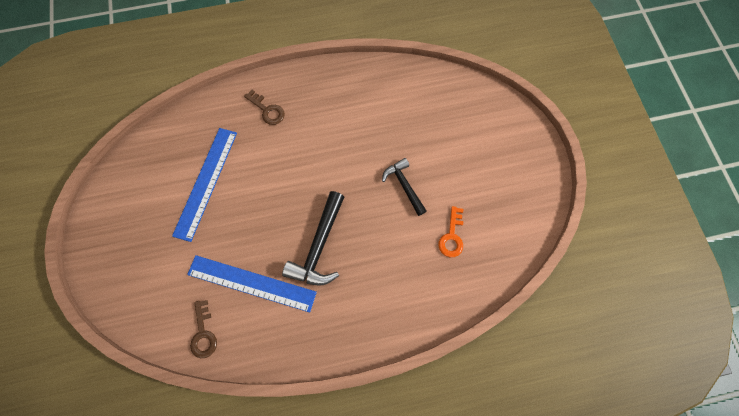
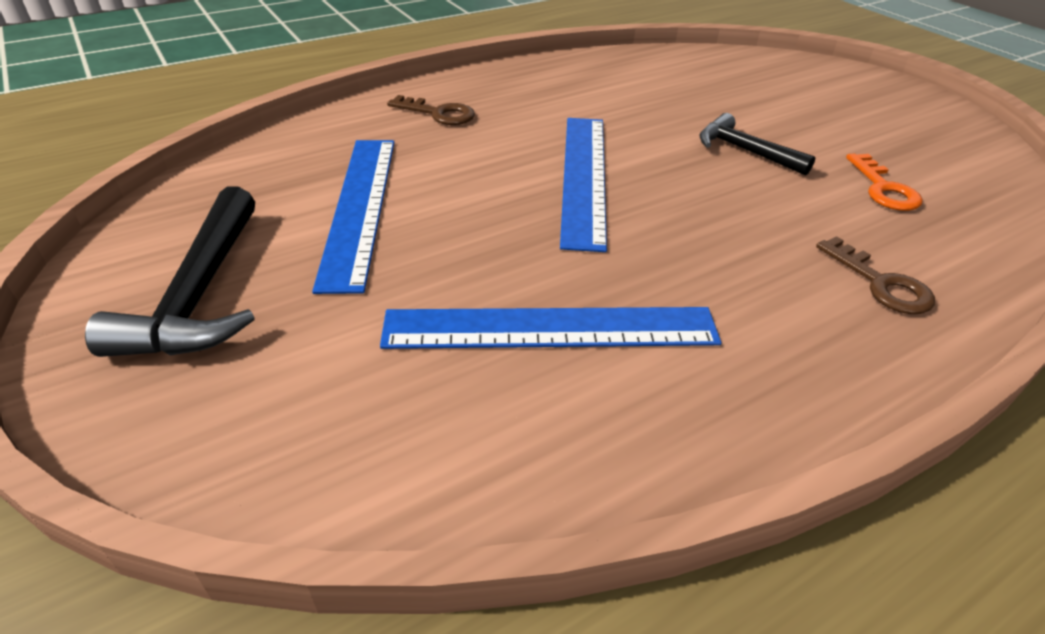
camera: 20 degrees left, 30 degrees down
brown key [190,300,217,358] -> brown key moved to [816,236,935,314]
black hammer [282,191,344,286] -> black hammer moved to [85,186,255,357]
none -> blue ruler [560,118,607,252]

